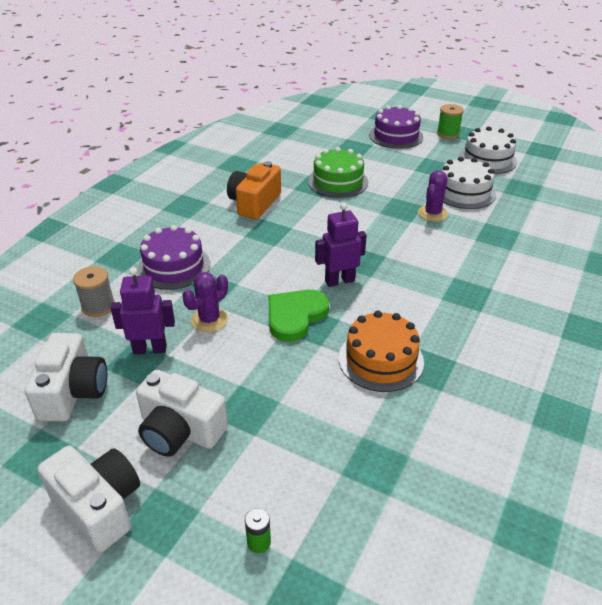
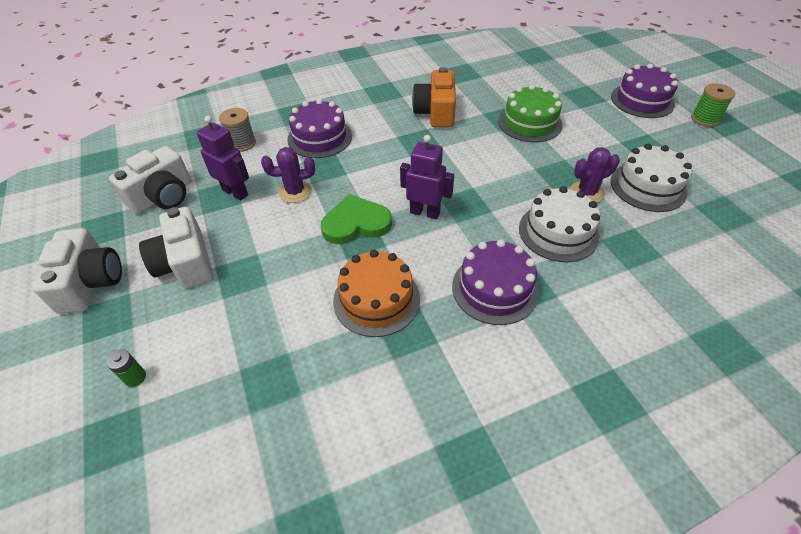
camera: 40 degrees right, 10 degrees up
orange camera [227,161,281,219] -> orange camera turned 60 degrees counterclockwise [412,67,456,128]
white cake [459,127,517,174] -> white cake moved to [519,186,600,262]
none -> purple cake [452,239,539,325]

